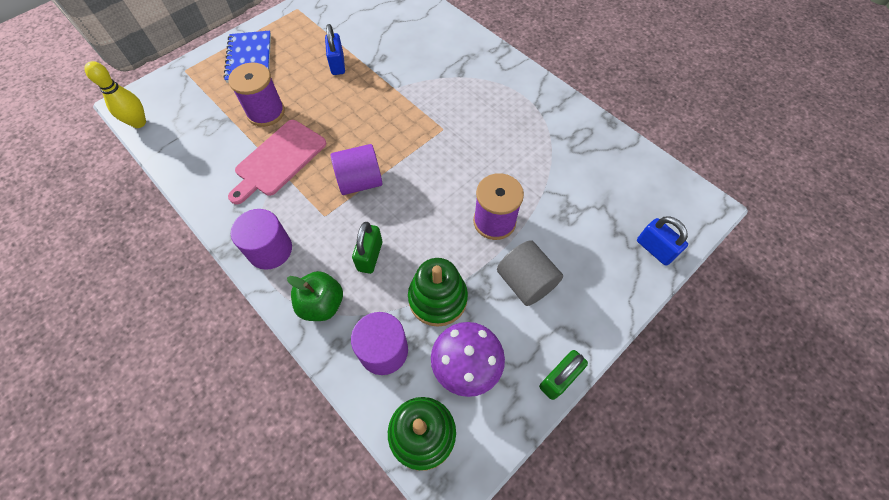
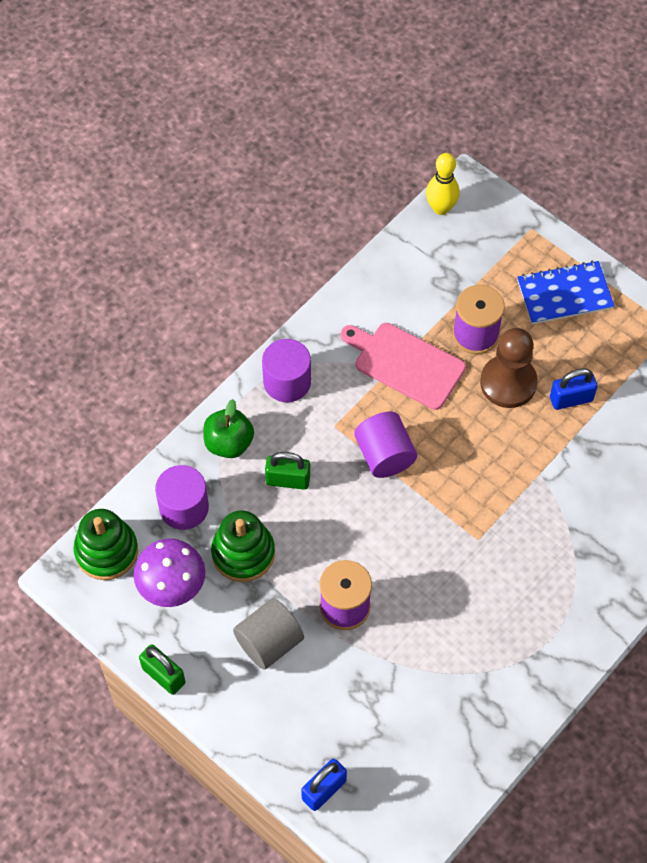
camera: 85 degrees right, 0 degrees up
none -> brown pawn [480,328,538,408]

